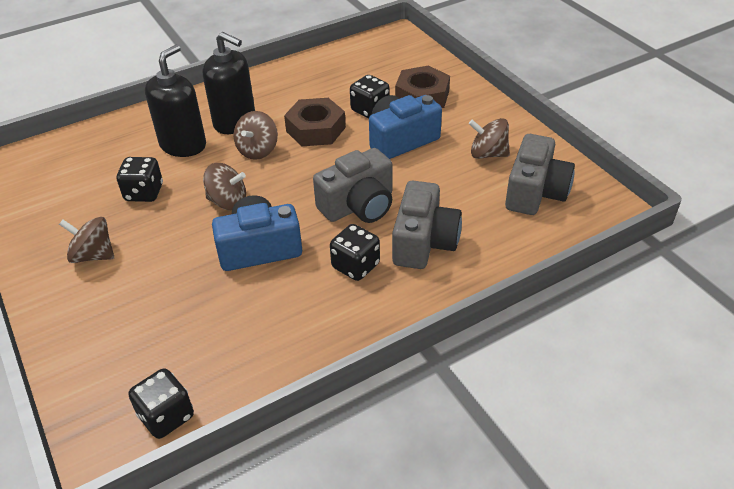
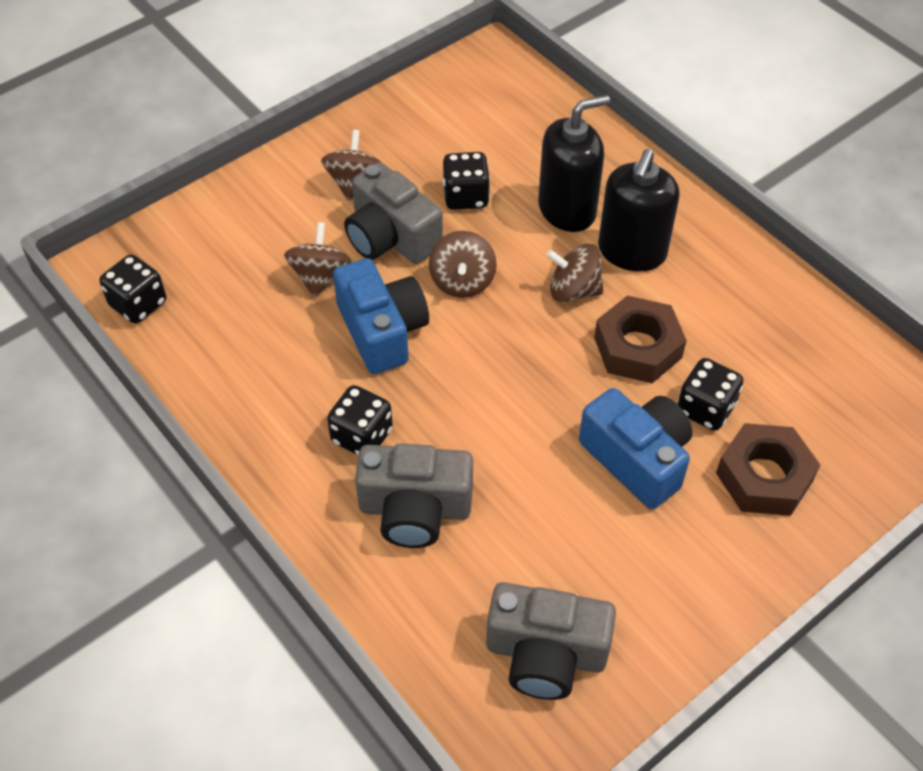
camera: 80 degrees right, 10 degrees up
black soap dispenser [145,44,206,157] -> black soap dispenser turned 45 degrees counterclockwise [538,95,610,232]
grey camera [313,148,392,223] -> grey camera moved to [344,162,443,264]
brown spinning top [469,118,510,159] -> brown spinning top moved to [284,222,352,297]

